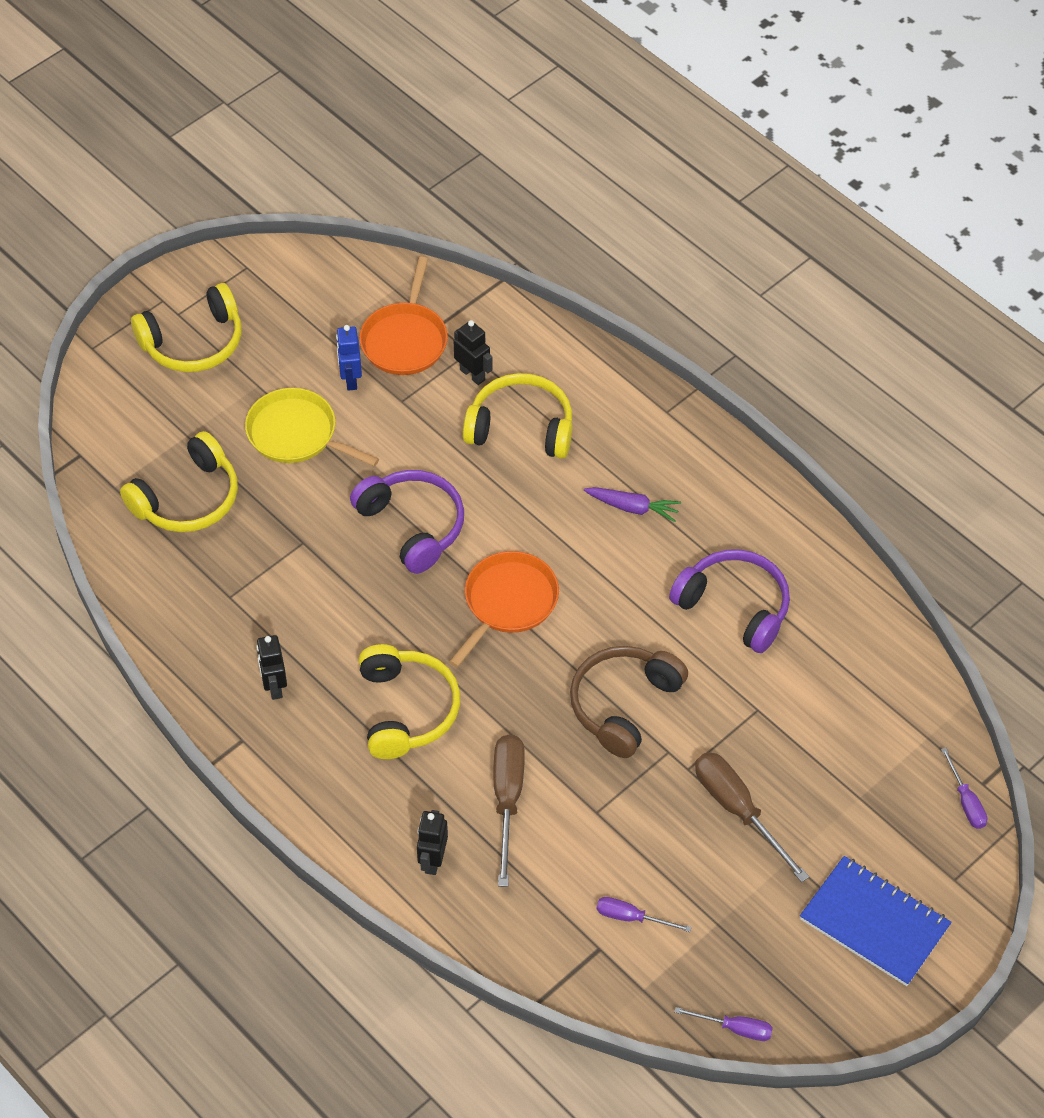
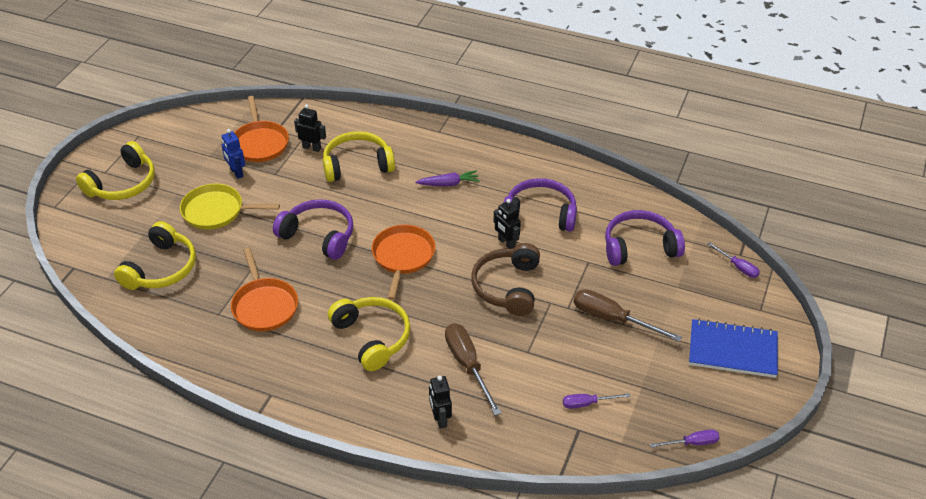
camera: 25 degrees left, 10 degrees down
black robot [256,635,287,700] -> black robot moved to [494,199,521,249]
none -> orange pan [231,248,298,331]
none -> purple headphones [605,210,685,266]

